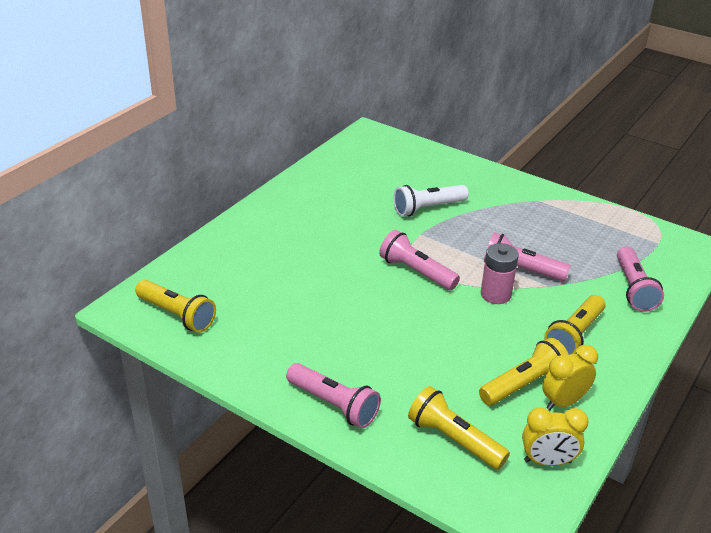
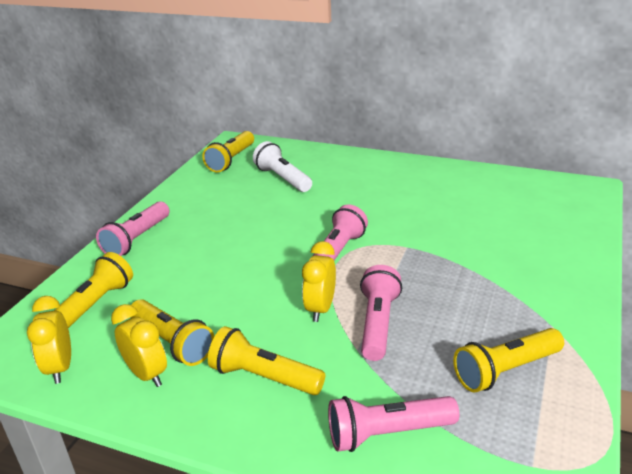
camera: 80 degrees right, 5 degrees down
white flashlight [393,185,469,216] -> white flashlight moved to [253,141,312,192]
pink battery [481,243,519,304] -> yellow clock [302,241,336,322]
none -> yellow flashlight [453,328,564,392]

